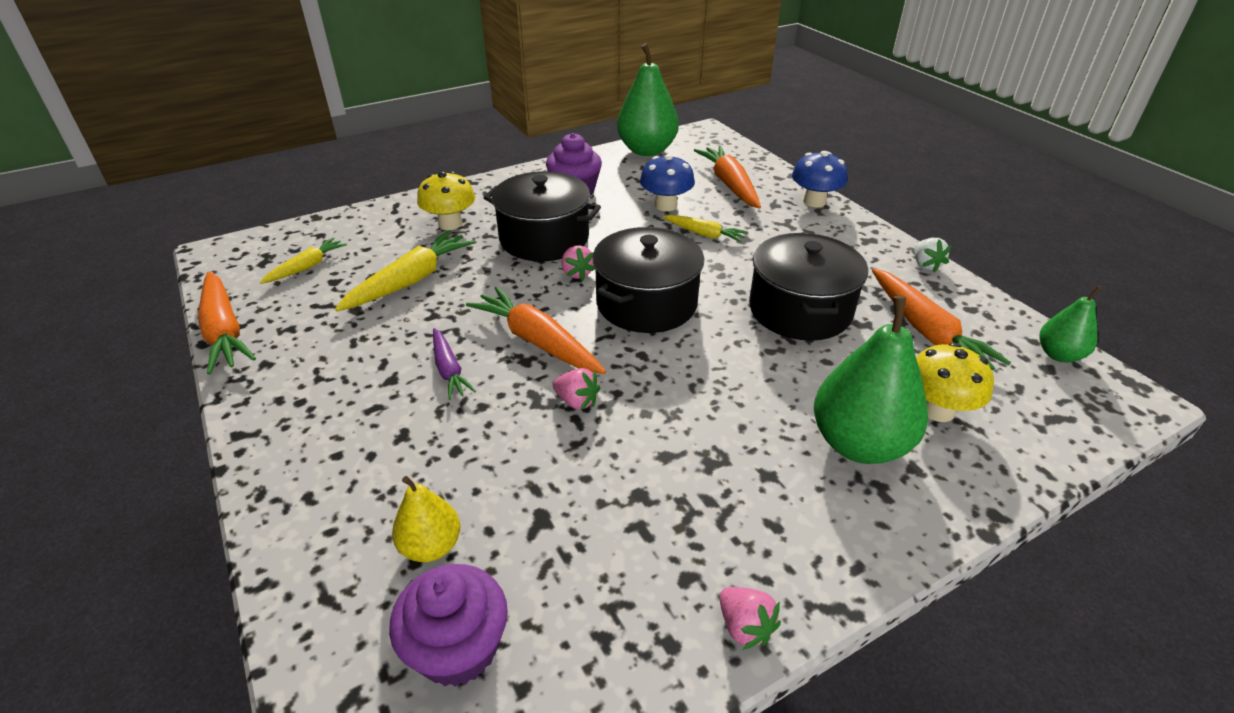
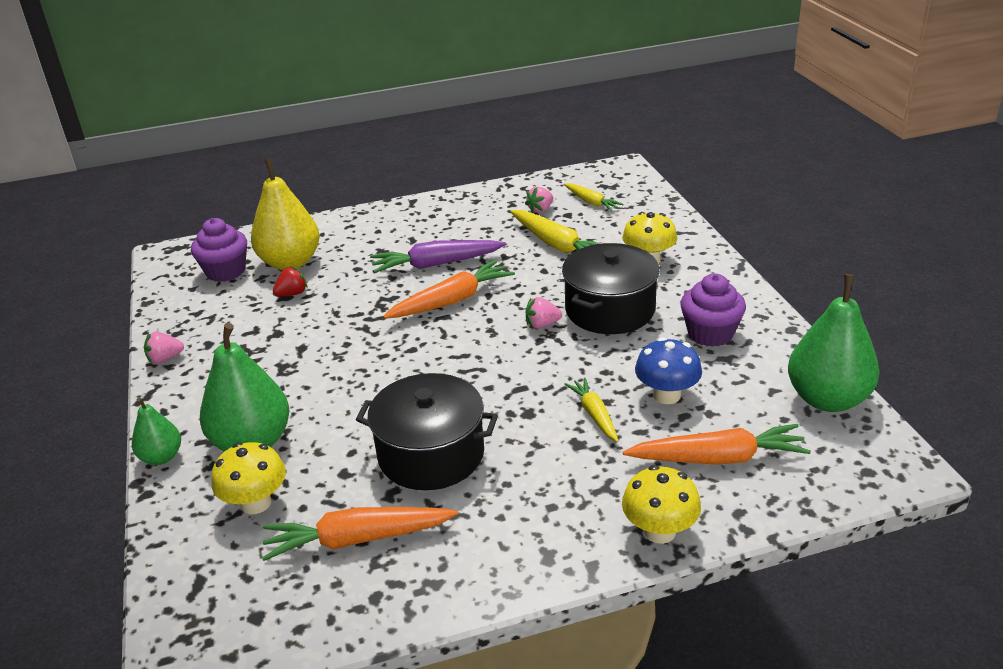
camera: 105 degrees right, 5 degrees down
orange carrot [198,272,256,375] -> none
yellow pear [392,476,460,562] -> yellow pear [251,158,320,270], size x1.85
purple carrot [433,328,476,400] -> purple carrot [370,240,506,273], size x1.68
pink strawberry [553,368,600,410] -> pink strawberry moved to [525,187,553,213]
black pot [593,227,704,333] -> none
yellow carrot [663,215,748,243] -> yellow carrot turned 120 degrees clockwise [564,378,618,442]
blue mushroom [792,151,848,207] -> yellow mushroom [622,465,701,544]
white strawberry [914,238,951,272] -> none
green pear [1040,285,1102,362] -> green pear moved to [132,397,181,465]
none -> red strawberry [273,266,308,296]

